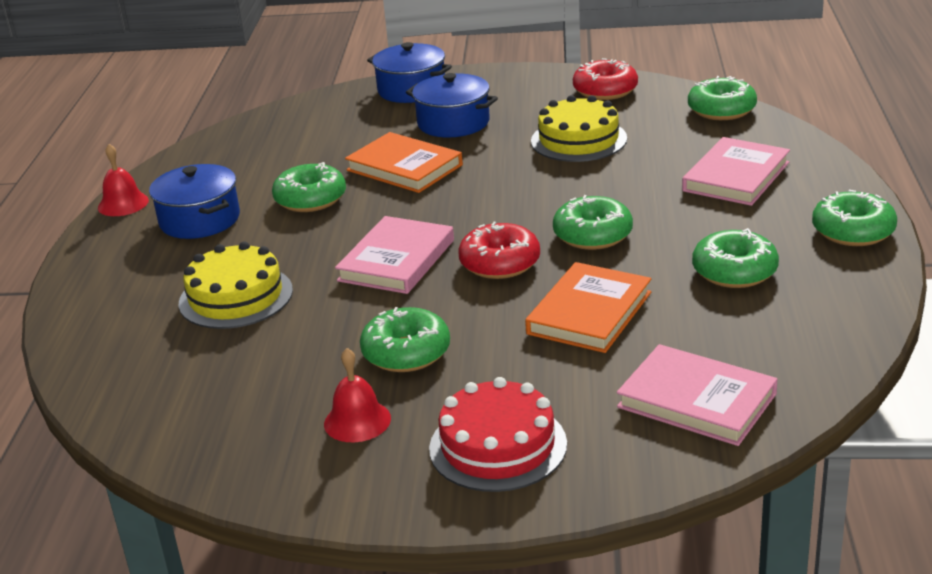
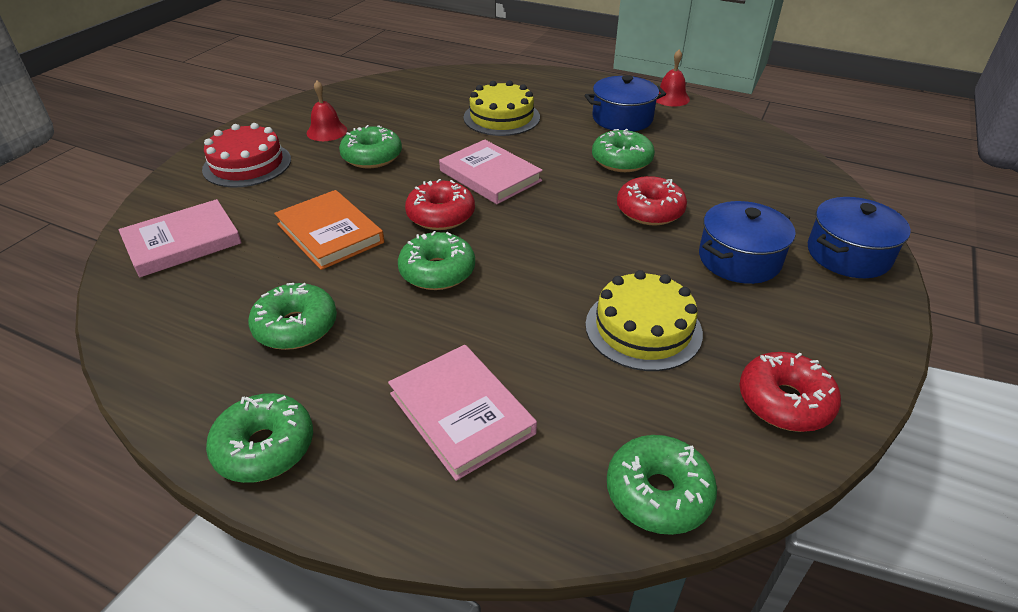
camera: 110 degrees right, 10 degrees up
orange book [345,132,463,193] -> red donut [617,176,687,225]

